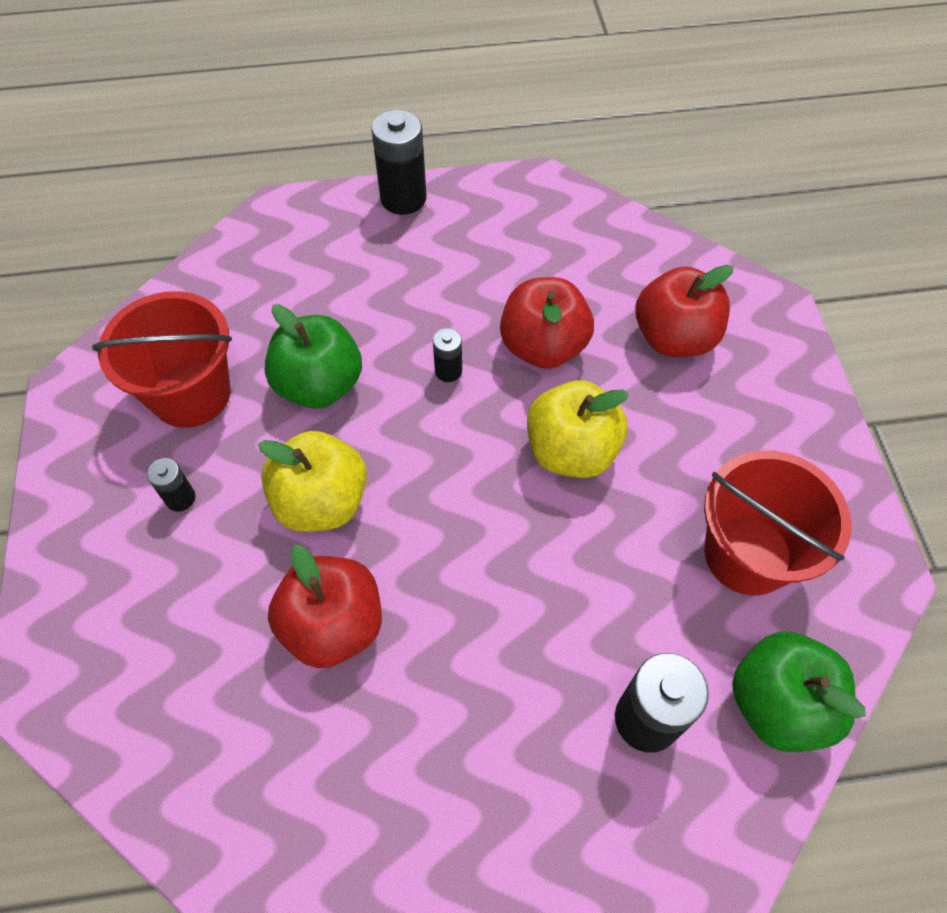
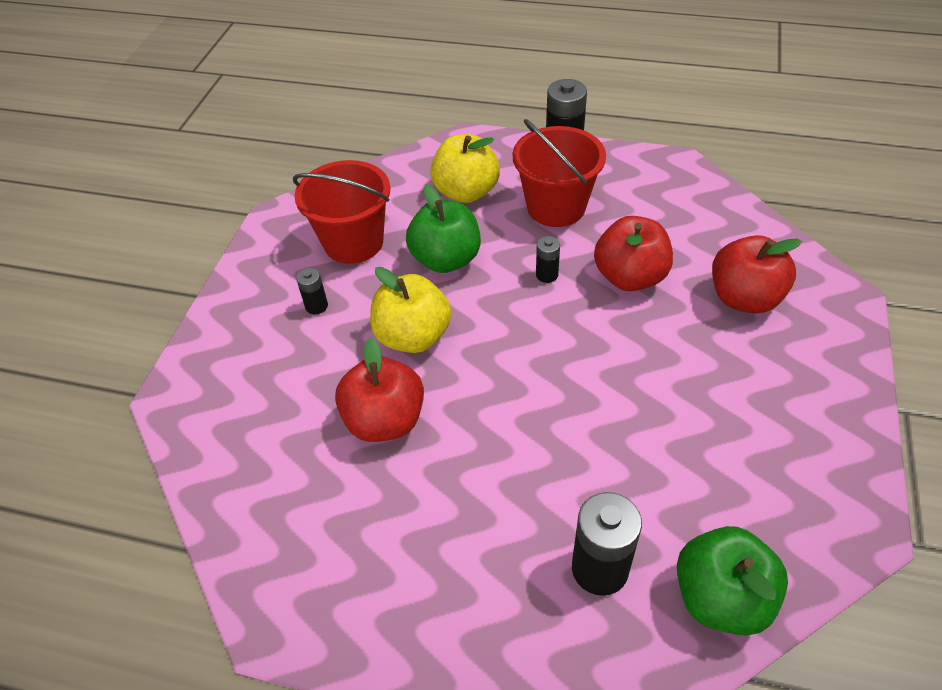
camera: 25 degrees right, 10 degrees down
yellow apple [527,380,629,478] -> yellow apple moved to [430,134,500,203]
red bucket [704,450,852,595] -> red bucket moved to [513,119,606,227]

